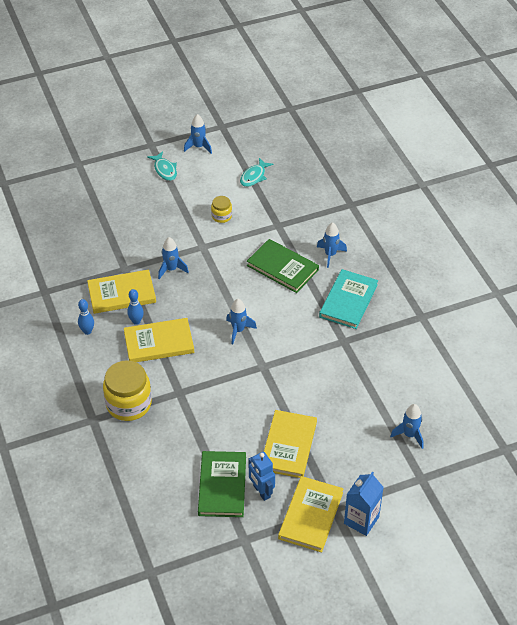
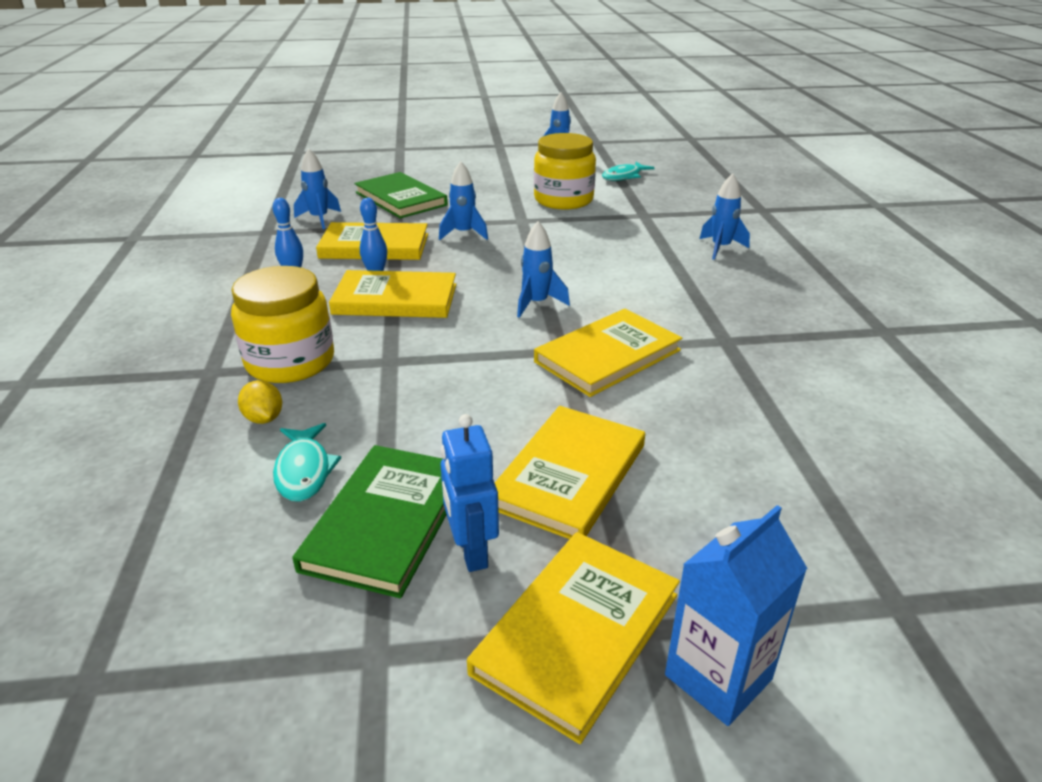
camera: 15 degrees right, 15 degrees down
turquoise fish [147,151,177,181] -> turquoise fish moved to [273,423,341,502]
yellow jar [211,196,232,223] -> yellow jar [534,133,596,210], size x1.97
green book [247,239,319,293] -> green book moved to [354,172,448,219]
turquoise book [319,269,378,329] -> none
blue rocket [390,404,424,449] -> blue rocket moved to [294,148,341,229]
none -> yellow lemon [238,380,282,424]
none -> yellow book [534,309,682,397]

